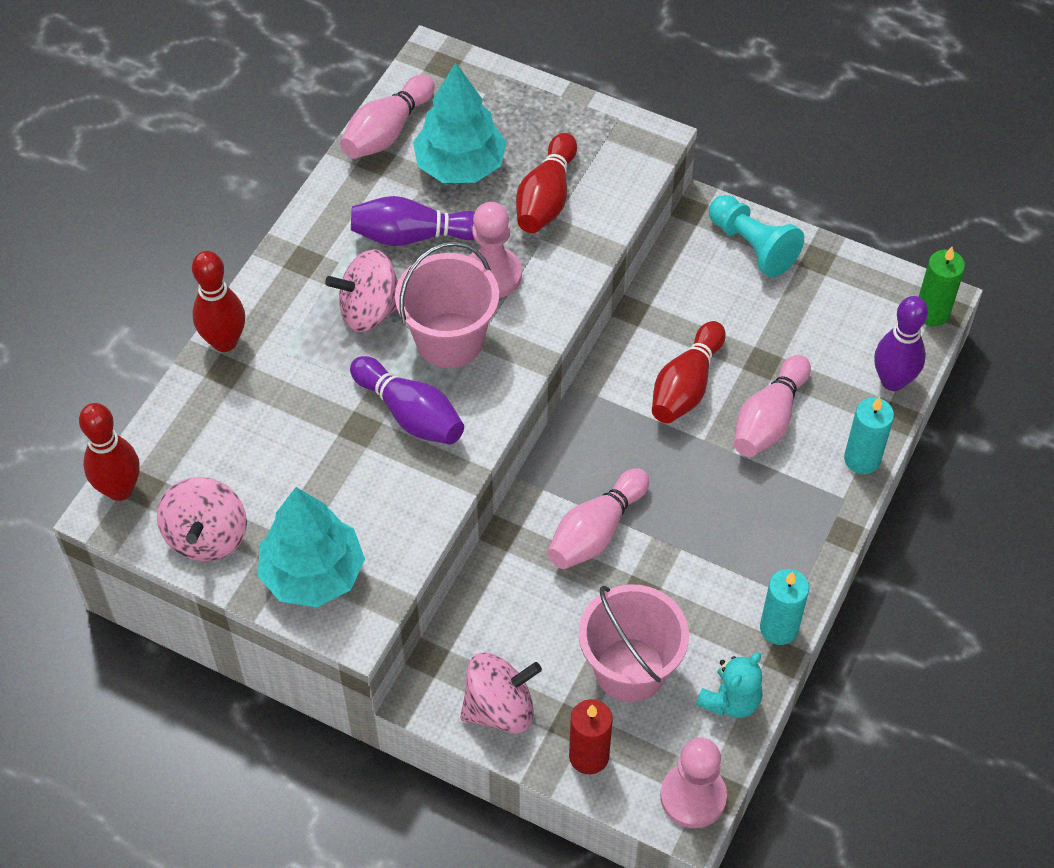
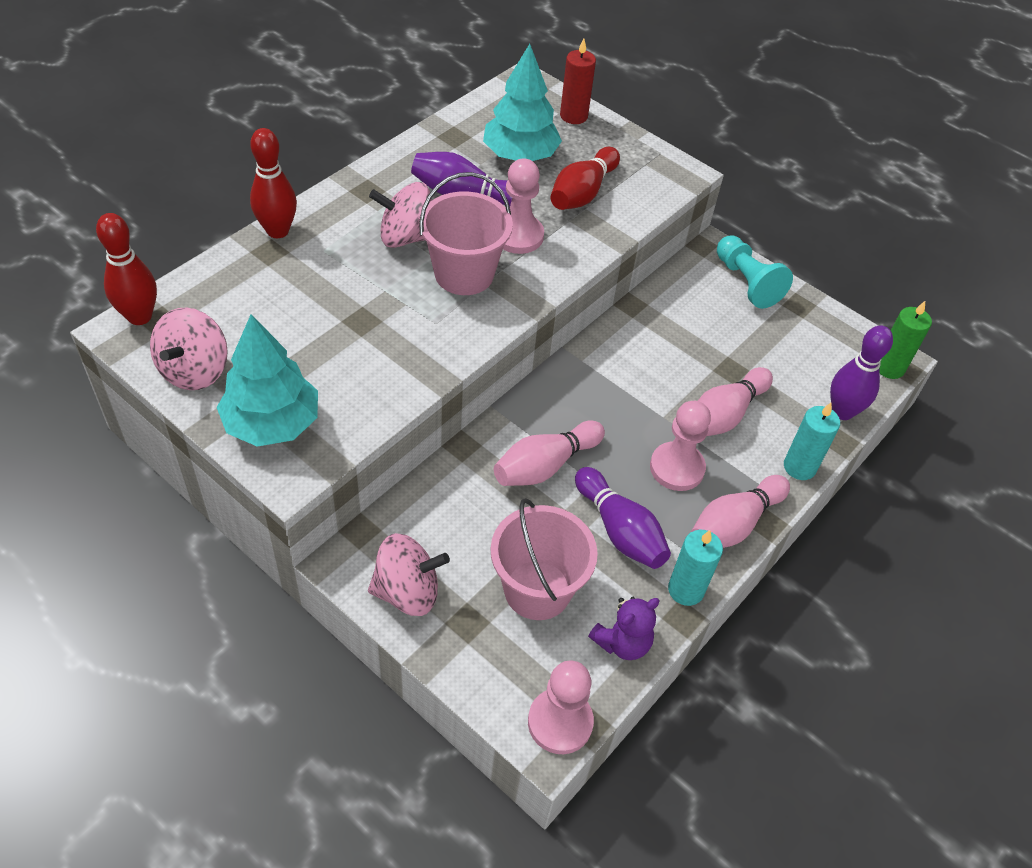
camera: 10 degrees right, 5 degrees down
pink bowling pin [340,75,435,159] -> pink bowling pin moved to [691,475,790,548]
purple bowling pin [350,356,464,445] -> purple bowling pin moved to [575,467,671,569]
red candle [569,699,613,774] -> red candle moved to [560,38,596,124]
red bowling pin [652,321,726,423] -> none
turquoise teddy bear [696,652,763,718] -> purple teddy bear [588,597,660,660]
none -> pink pawn [650,401,711,491]

